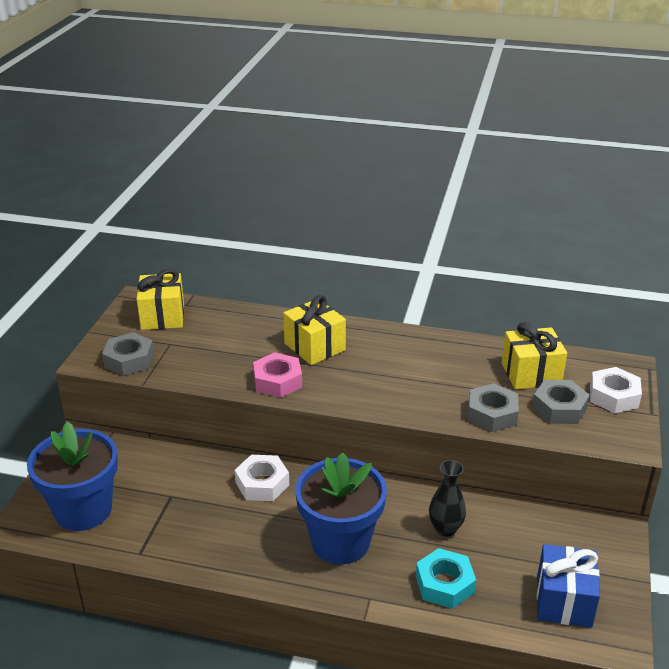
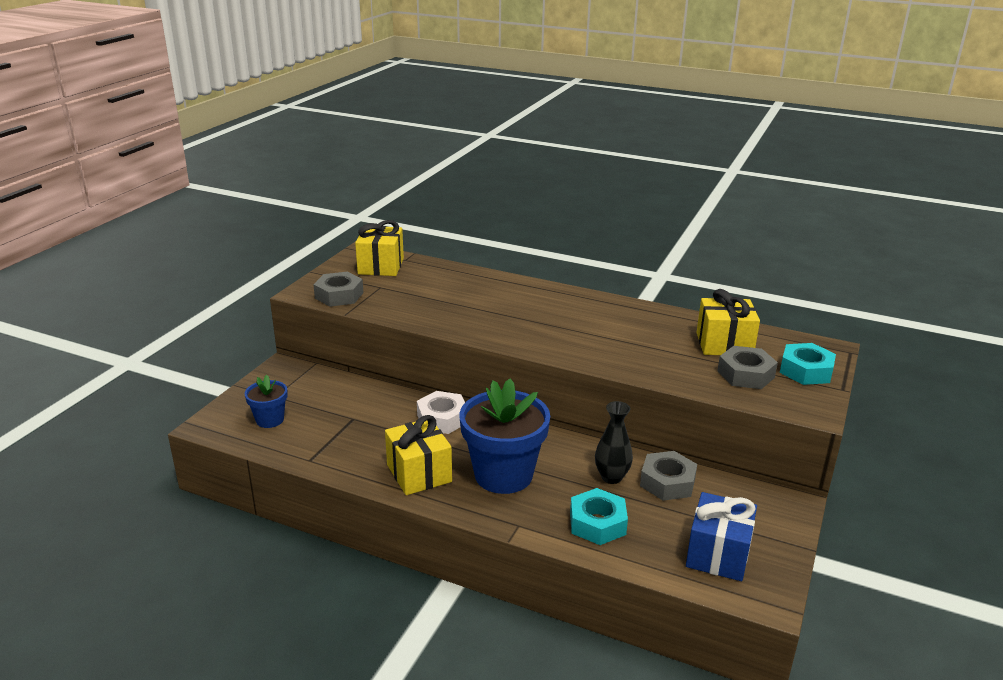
camera: 10 degrees right, 5 degrees down
blue flower pot [27,422,118,531] -> blue flower pot [245,375,288,428], size x0.51
pink nut [253,352,302,398] -> none
yellow gift [283,295,346,365] -> yellow gift moved to [385,415,452,495]
grey nut [468,383,519,432] -> grey nut moved to [640,451,697,501]
white nut [590,367,642,413] -> turquoise nut [780,343,836,385]

